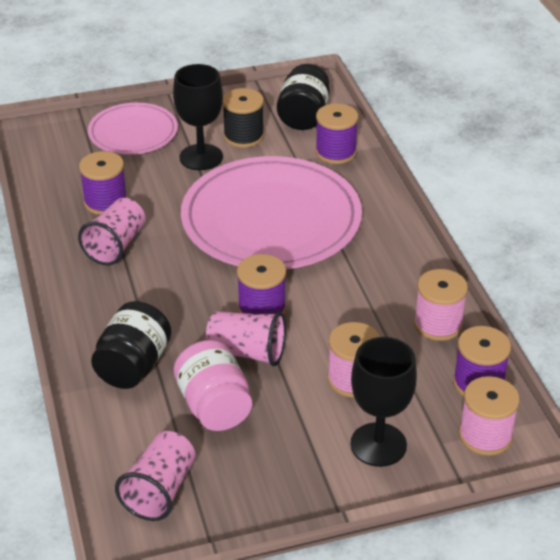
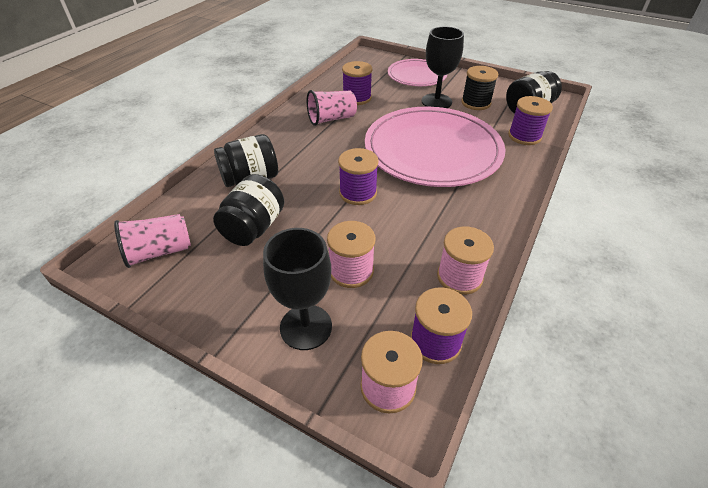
camera: 45 degrees right, 5 degrees up
pink jar [174,340,252,431] -> black jar [213,174,284,246]
pink cup [206,311,286,366] -> none

